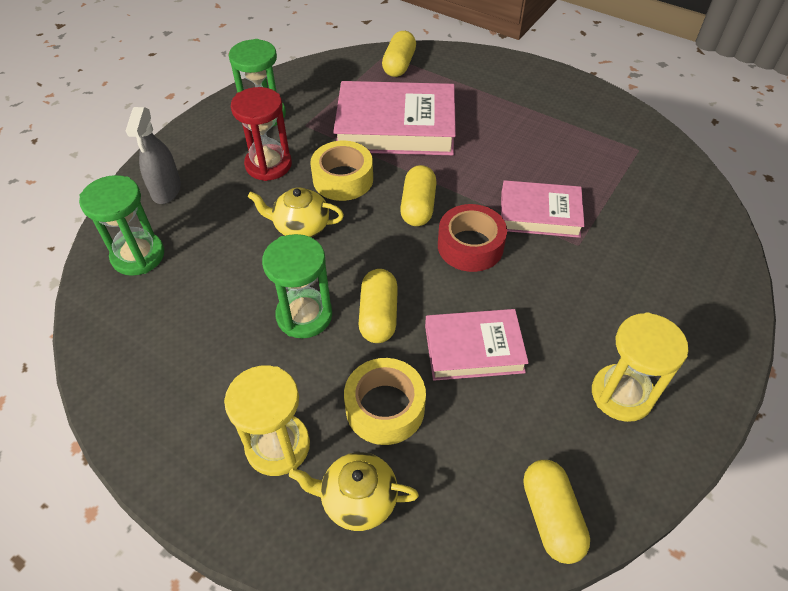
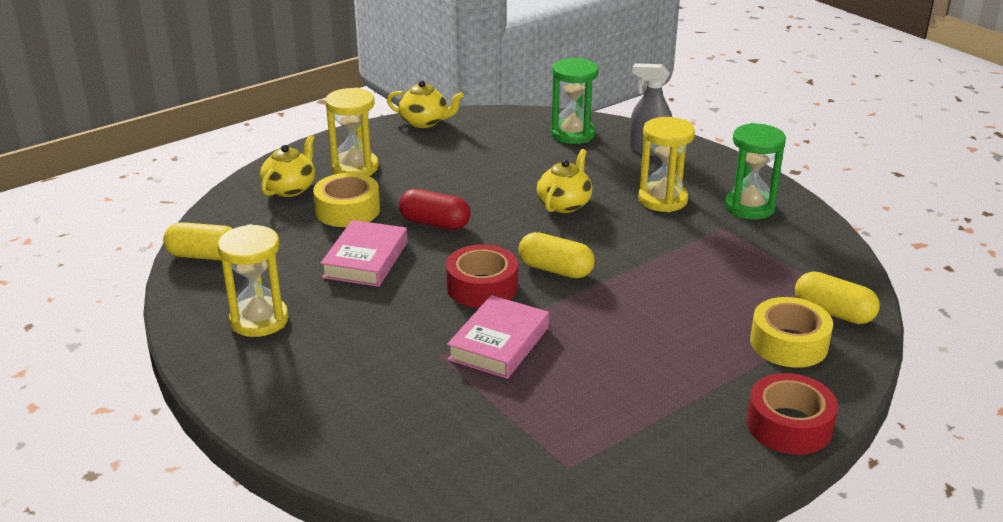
camera: 110 degrees right, 20 degrees down
red hourglass [231,87,292,181] -> yellow hourglass [638,117,695,212]
green hourglass [262,234,332,338] -> none
yellow tape [310,141,373,201] -> yellow tape moved to [750,297,833,368]
pink book [333,81,456,155] -> none
yellow capsule [359,269,398,343] -> red capsule [399,189,471,230]
none -> yellow teapot [387,81,464,128]
none -> red tape [747,373,838,455]

